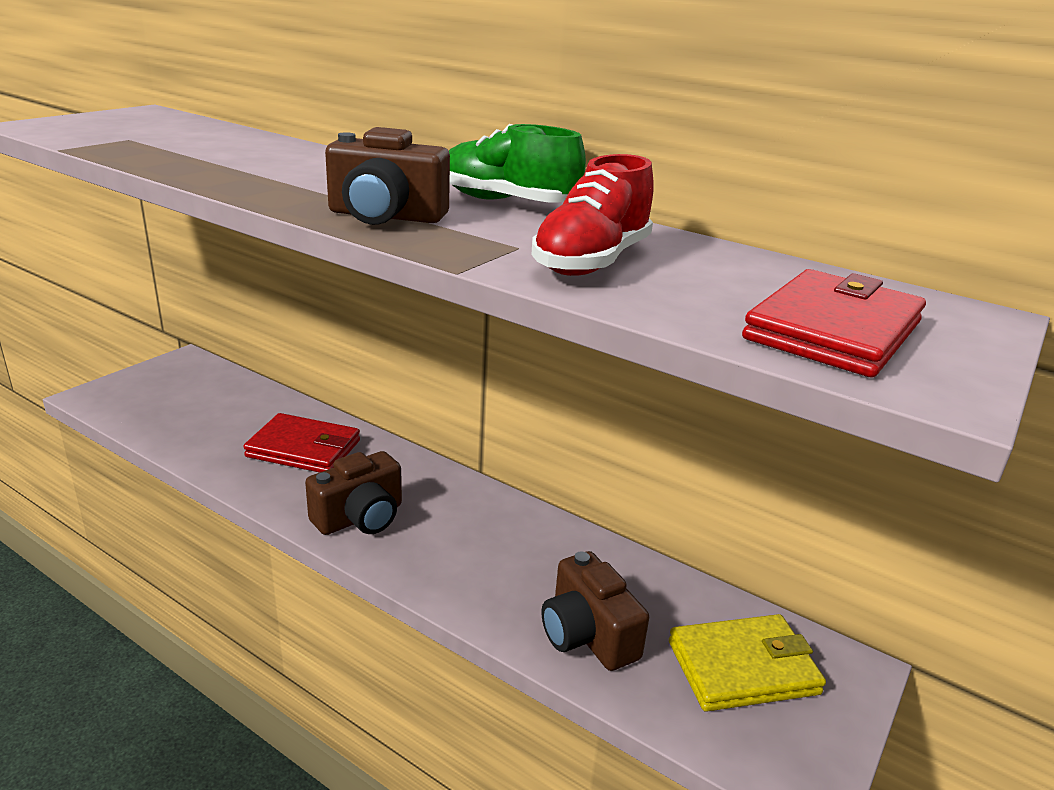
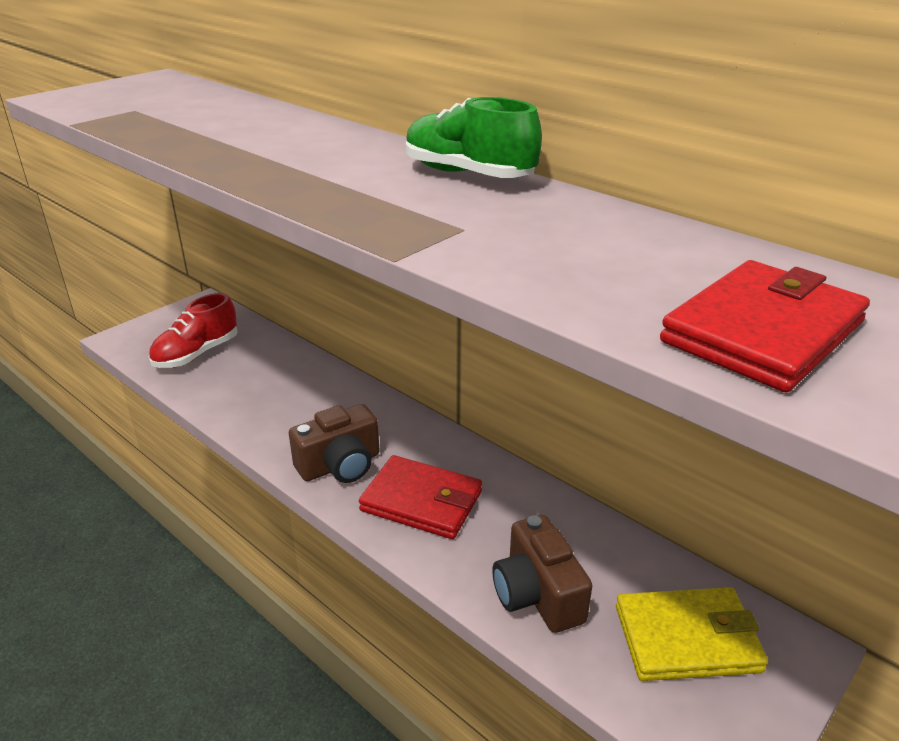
camera: 10 degrees right, 5 degrees up
red wallet [243,413,360,473] -> red wallet moved to [359,455,482,539]
brown camera [325,127,450,225] -> none
red shoe [532,154,654,276] -> red shoe moved to [149,293,237,368]

